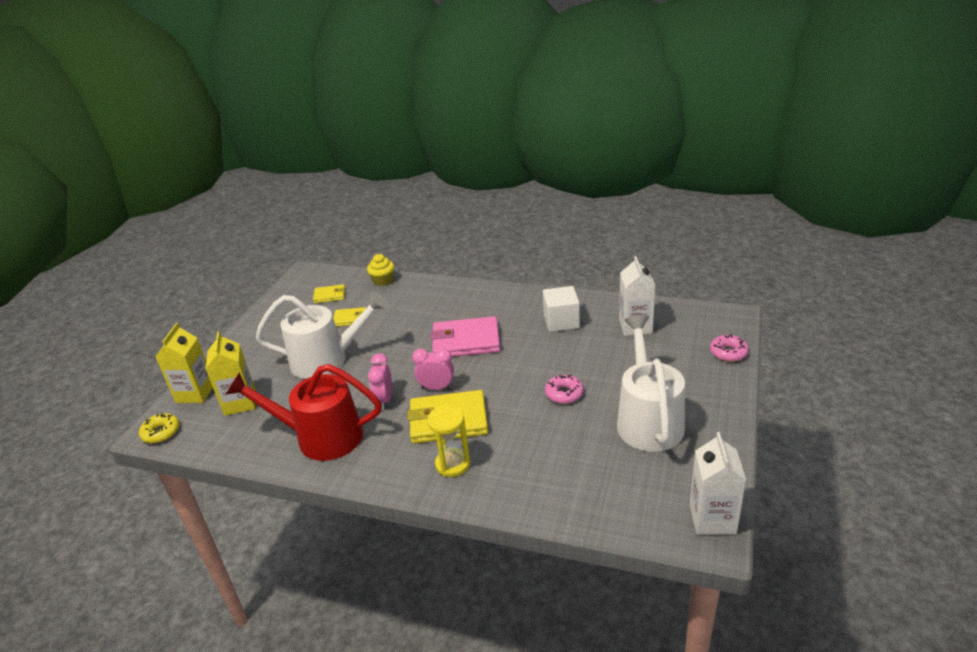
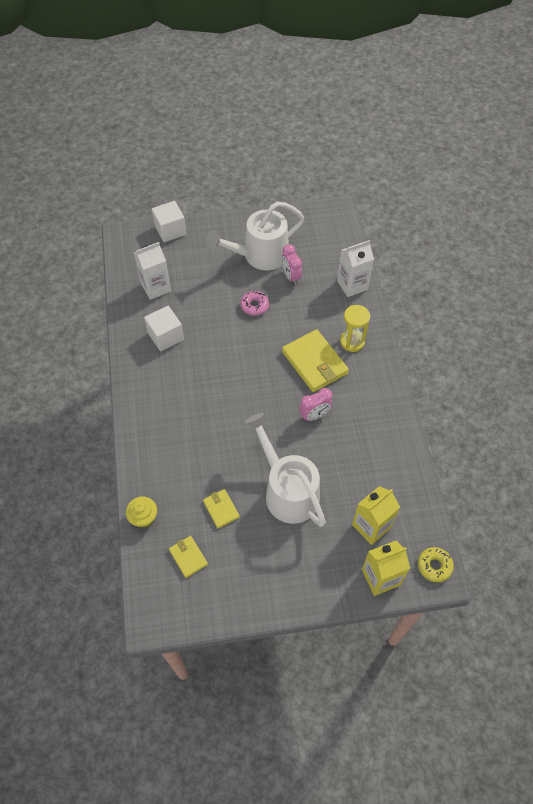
camera: 120 degrees left, 25 degrees up
red watering can [226,364,382,461] -> none
pink clock [412,348,454,390] -> pink clock moved to [282,244,302,285]
pink wallet [431,316,500,357] -> none
white carton [689,432,746,535] -> white carton moved to [337,240,374,297]
pink donut [710,334,749,362] -> white cube [152,201,187,242]

